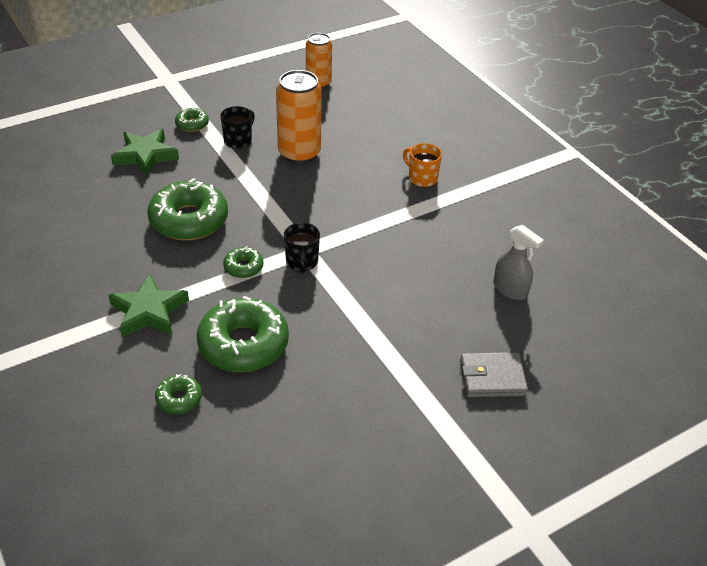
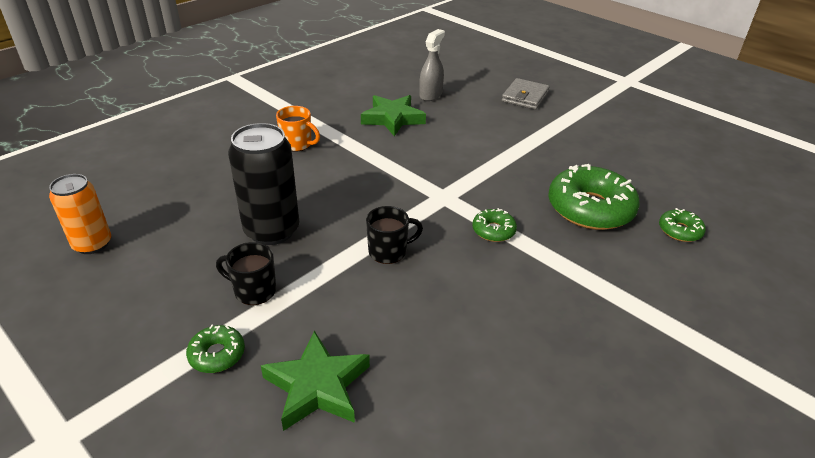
camera: 105 degrees left, 5 degrees down
green star [108,274,189,337] -> green star moved to [361,95,426,136]
green donut [147,178,228,241] -> none
orange can [276,70,322,164] -> black can [228,123,299,245]
black mug [284,222,320,273] -> black mug moved to [366,206,423,264]
orange mug [403,143,442,188] -> orange mug turned 90 degrees counterclockwise [276,106,320,152]
grey wallet [460,352,528,397] -> grey wallet turned 45 degrees clockwise [502,78,550,110]

